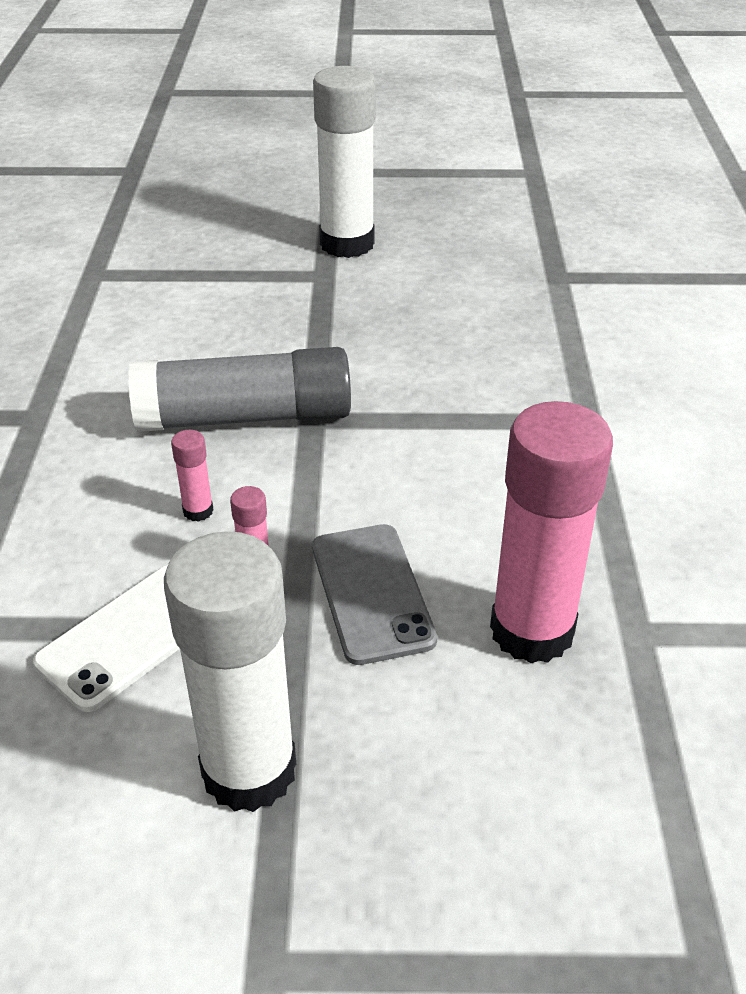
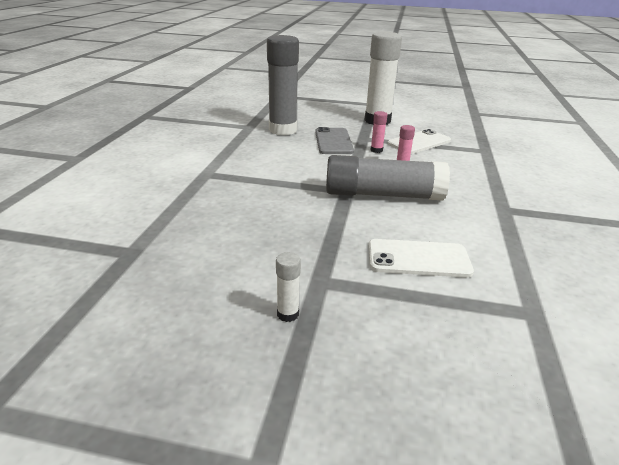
camera: 170 degrees left, 10 degrees down
white glue stick [313,66,376,258] -> white glue stick [276,252,301,322], size x0.41
pink glue stick [490,401,613,663] -> grey glue stick [267,35,299,135]
none -> white phone [368,239,474,278]

